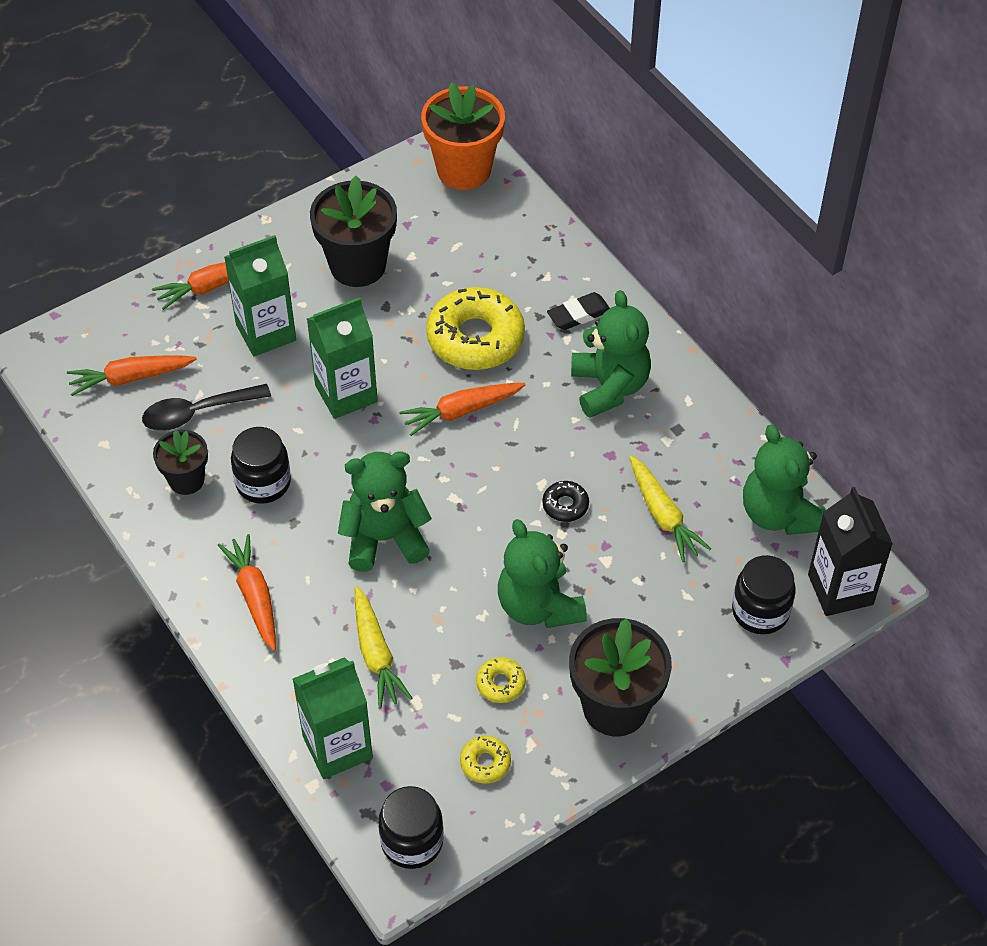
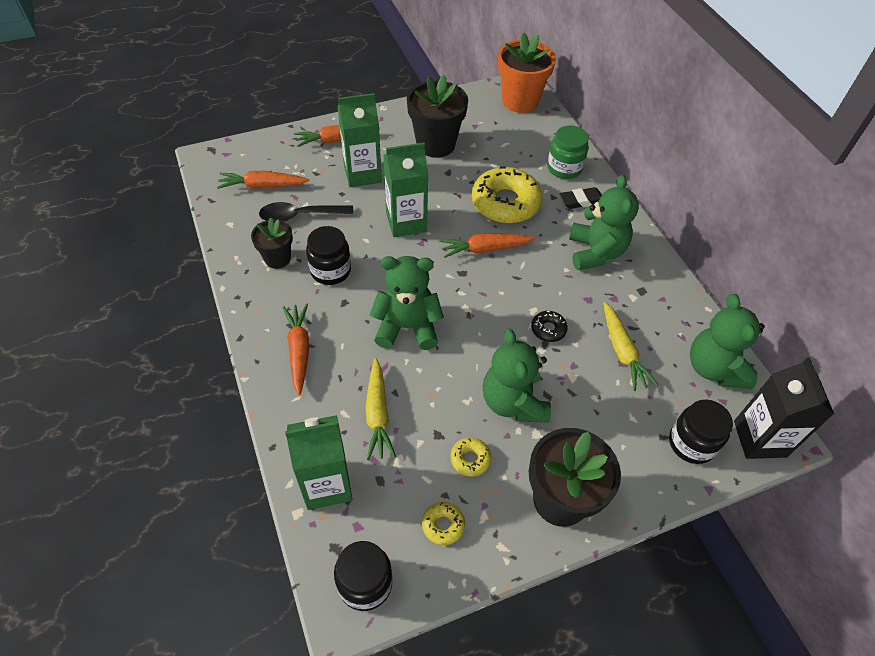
camera: 10 degrees right, 0 degrees up
none -> green jar [547,125,589,179]

